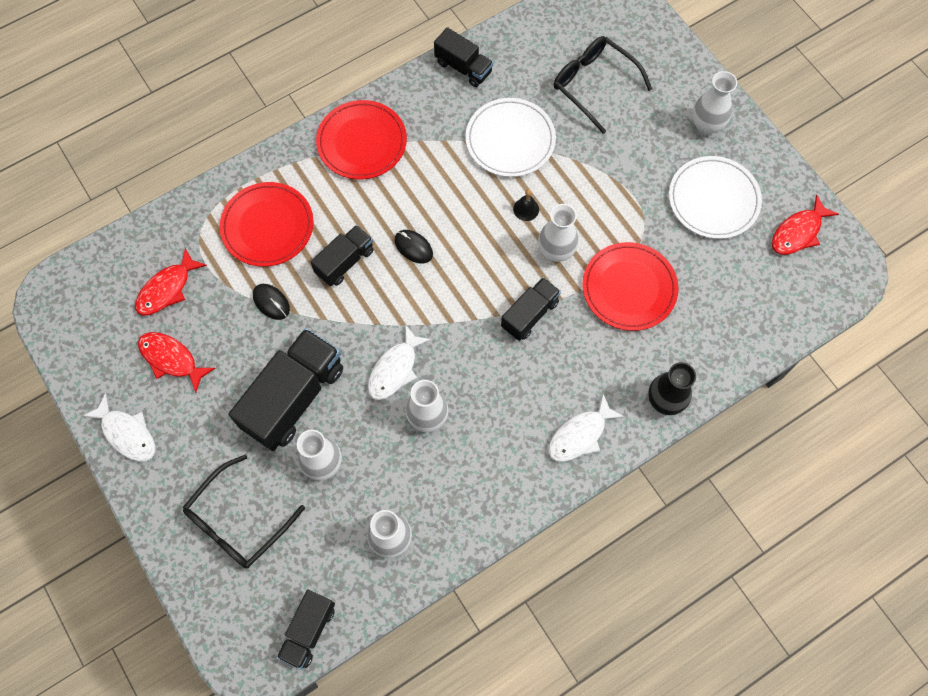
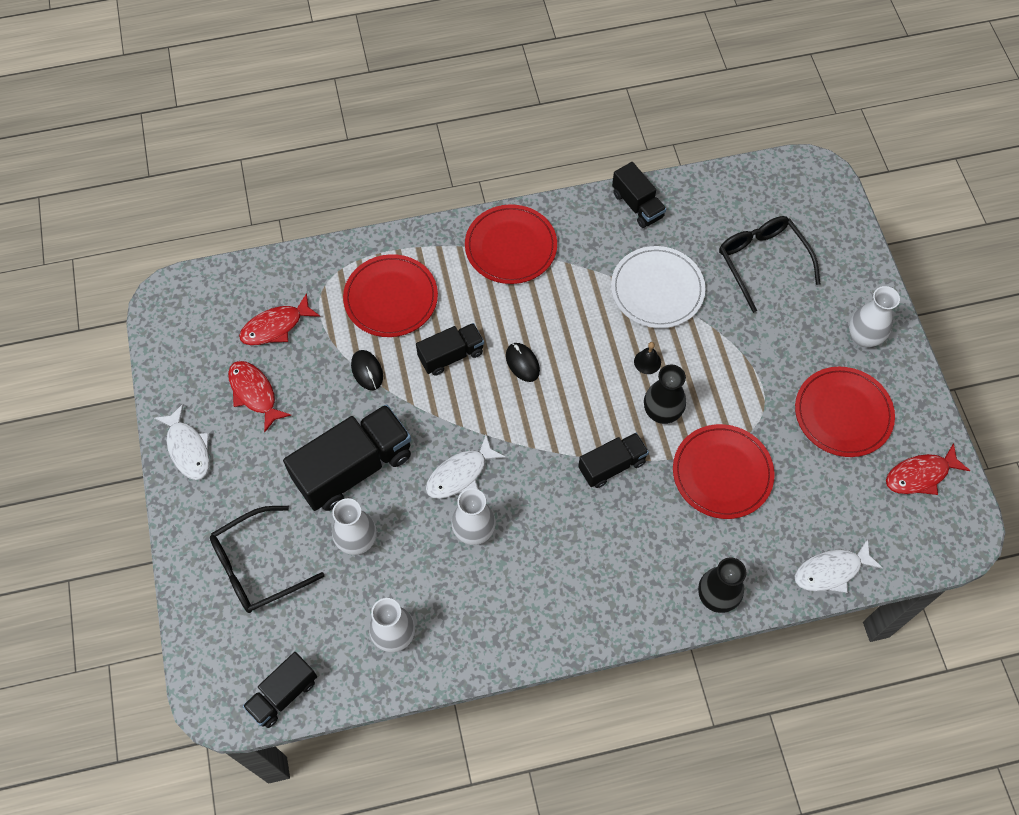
camera: 20 degrees right, 5 degrees down
white vase [538,204,578,262] -> black vase [644,365,686,424]
white fish [548,394,624,462] -> white fish moved to [794,538,883,593]
white plate [669,156,762,239] -> red plate [795,367,895,457]

